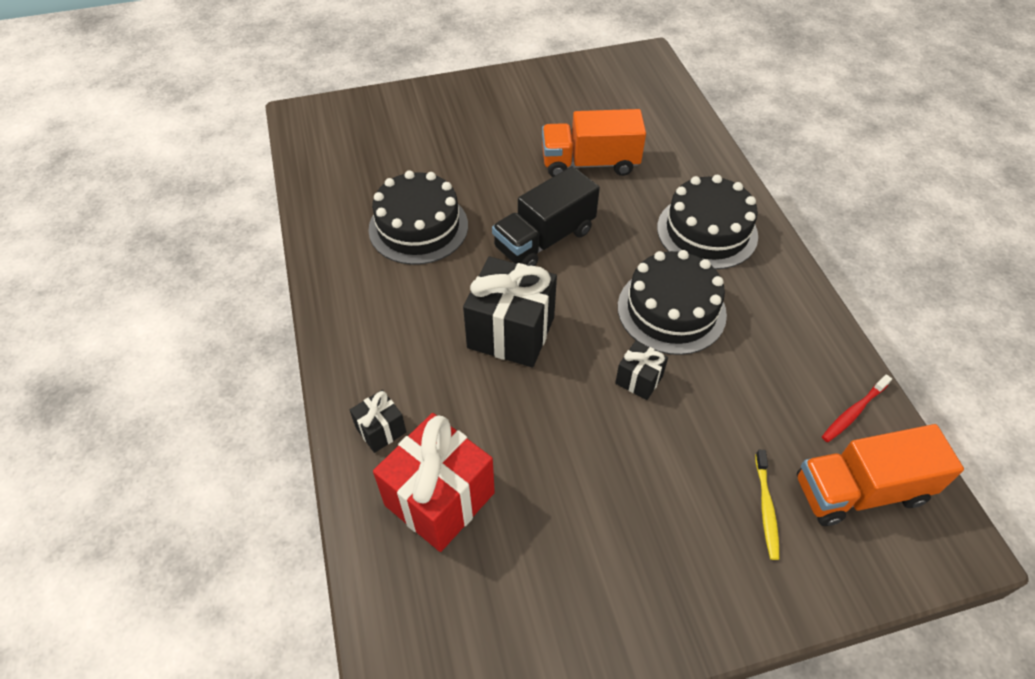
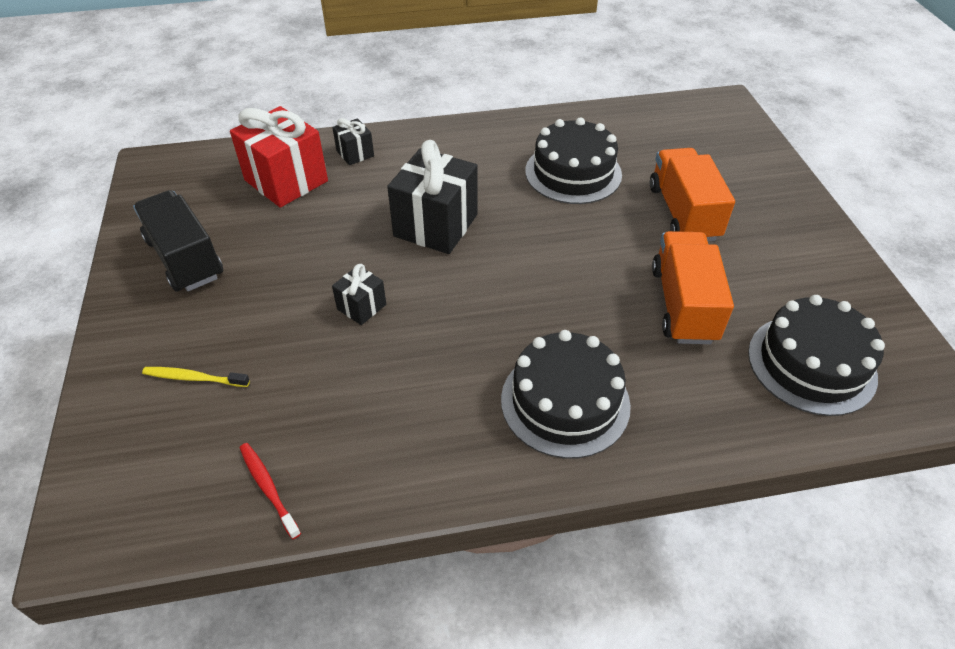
camera: 95 degrees right, 5 degrees down
black truck [492,166,600,266] -> black truck moved to [133,190,223,291]
black cake [618,250,727,355] -> black cake moved to [748,295,885,416]
orange truck [797,424,964,526] -> orange truck moved to [650,148,735,242]

